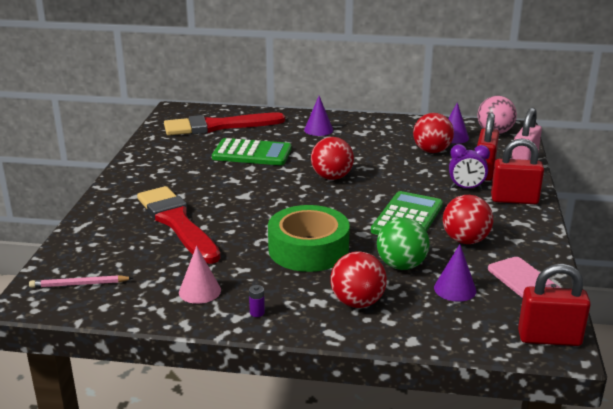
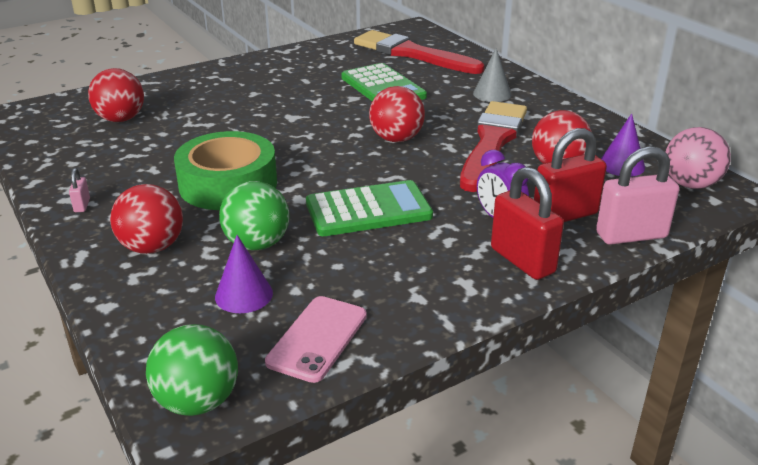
camera: 50 degrees right, 5 degrees up
pink pencil [29,275,133,288] -> none
red brush [137,186,221,264] -> red brush moved to [460,101,527,192]
pink cone [179,246,221,304] -> none
purple battery [249,285,265,317] -> pink padlock [69,168,90,212]
purple cone [304,96,333,136] -> grey cone [473,48,511,102]
red ball [443,195,493,244] -> red ball moved to [88,68,144,122]
red padlock [518,264,591,346] -> green ball [146,324,238,416]

